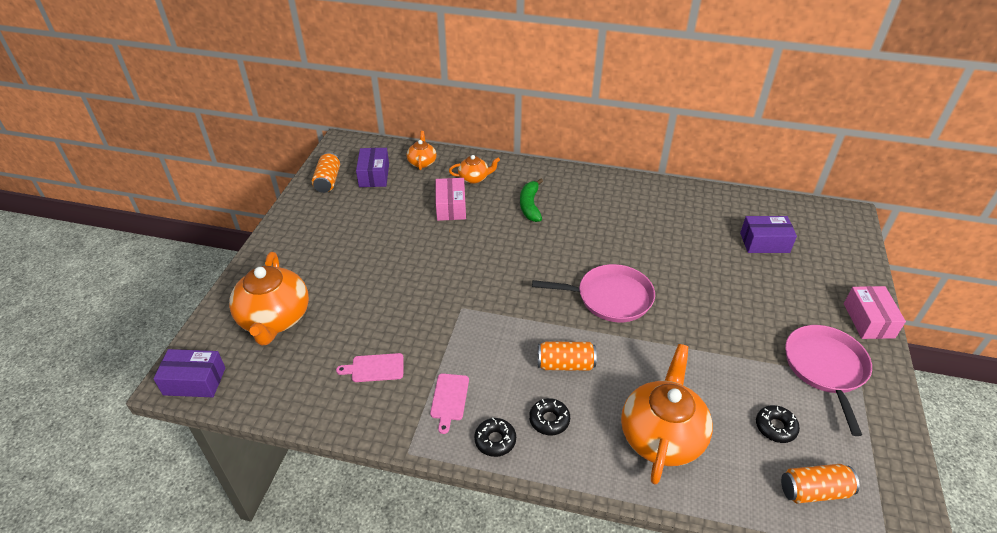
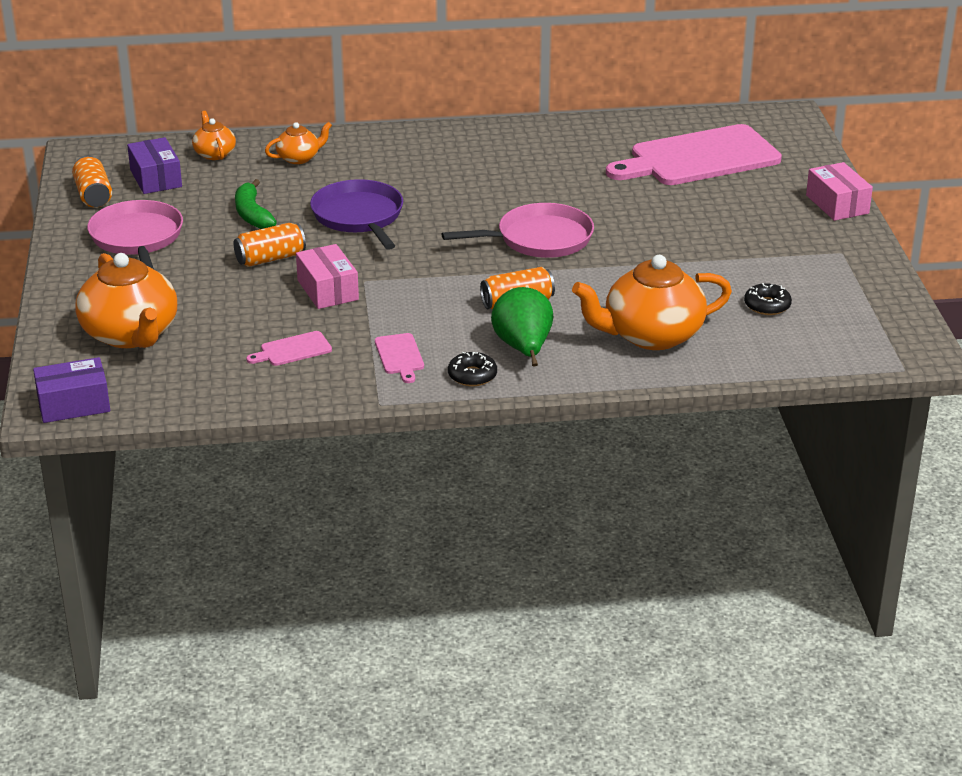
camera: 20 degrees left, 10 degrees down
pink box [435,178,466,221] -> pink box moved to [296,244,359,309]
green banana [520,178,543,222] -> green banana moved to [235,179,277,229]
black donut [529,398,570,435] -> green pear [491,287,553,367]
orange teapot [621,344,713,485] -> orange teapot turned 105 degrees counterclockwise [572,255,732,350]
purple box [740,216,797,253] -> pink cutting board [606,124,782,185]
orange can [781,464,860,503] -> orange can moved to [234,223,306,267]
pink pan [785,325,872,436] -> pink pan moved to [87,200,183,269]
none -> purple pan [310,179,403,250]

